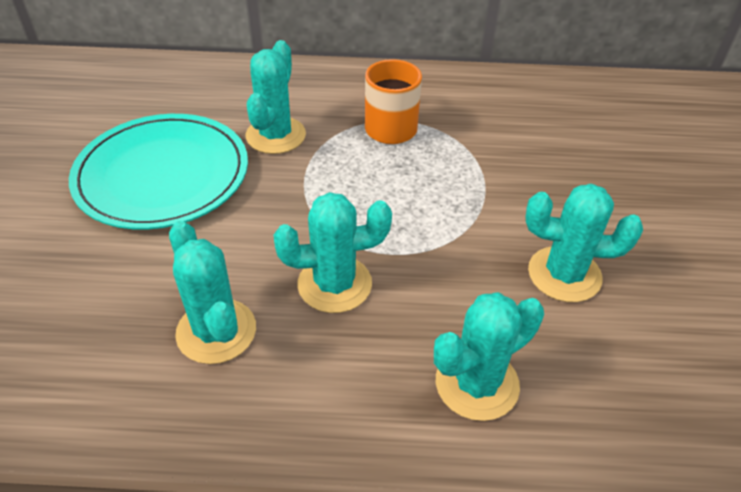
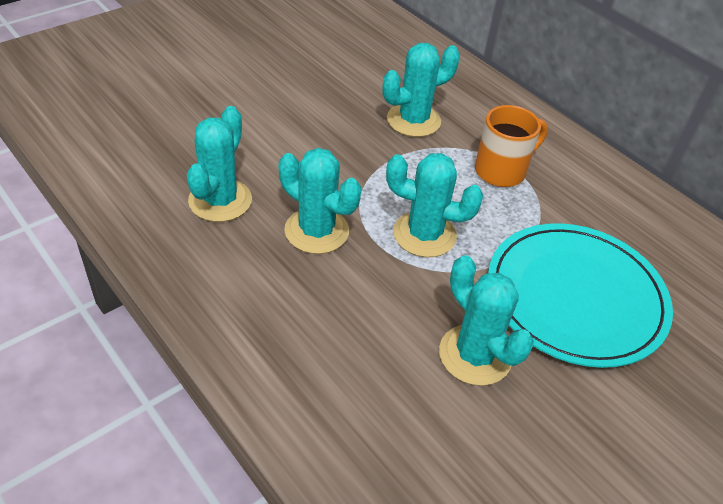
camera: 45 degrees right, 0 degrees up
turquoise plate [69,114,248,230] -> turquoise plate moved to [488,223,673,368]
turquoise cactus [434,292,544,421] -> turquoise cactus moved to [386,153,483,257]

